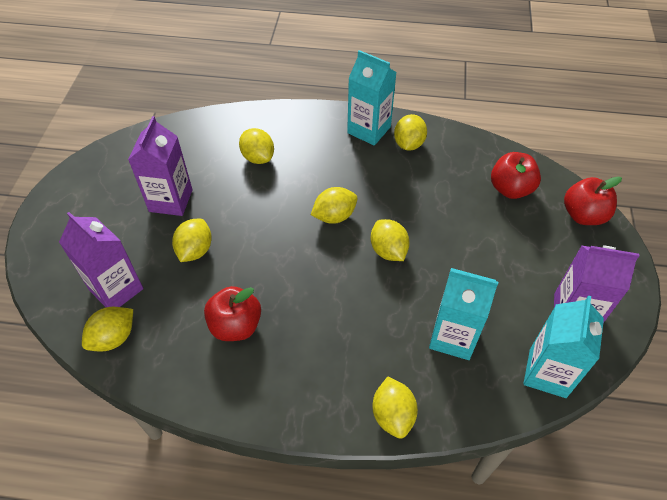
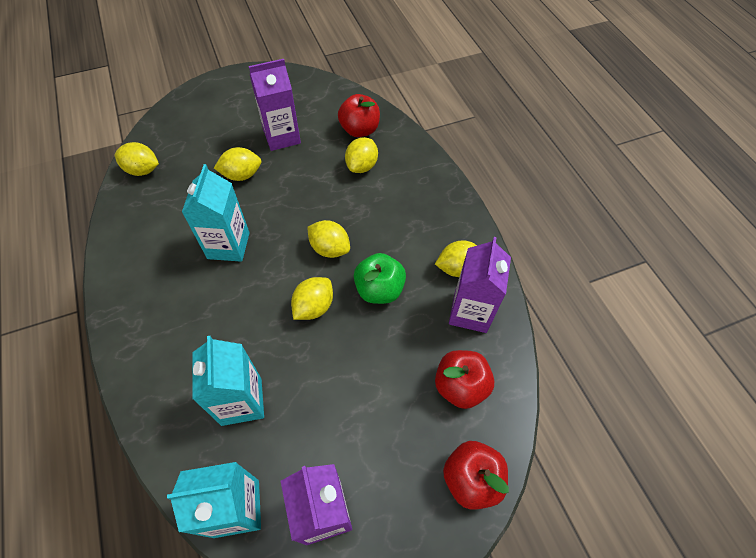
camera: 60 degrees right, 5 degrees up
purple carton [59,212,143,307] -> purple carton moved to [449,237,511,333]
red apple [204,286,261,341] -> red apple moved to [338,94,380,137]
turquoise carton [347,50,397,146] -> turquoise carton moved to [182,164,250,262]
yellow lemon [372,377,418,439] -> none
none -> green apple [354,253,406,304]

